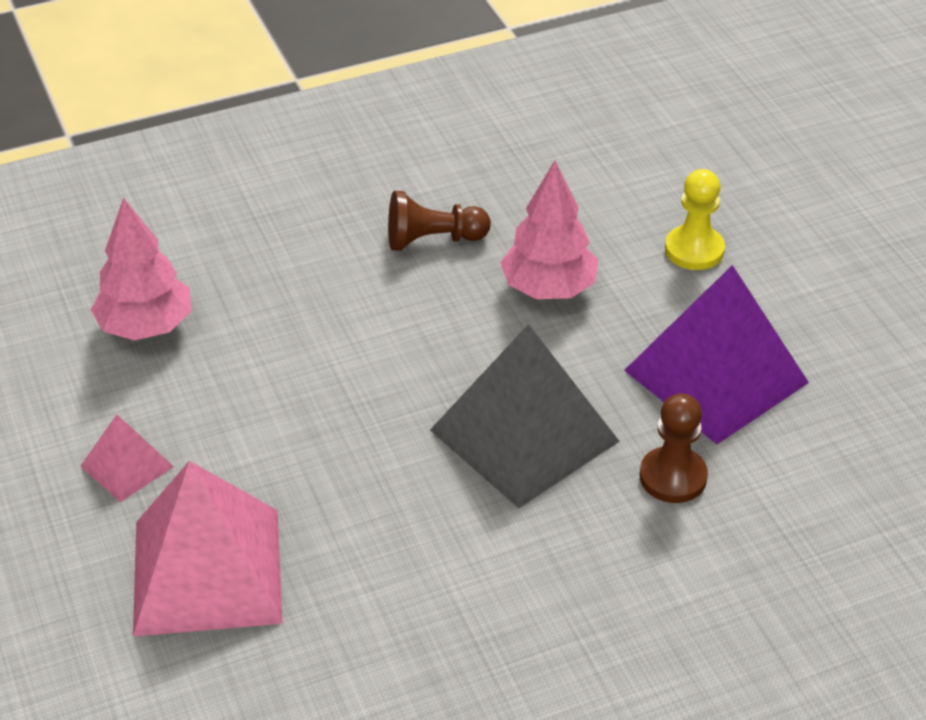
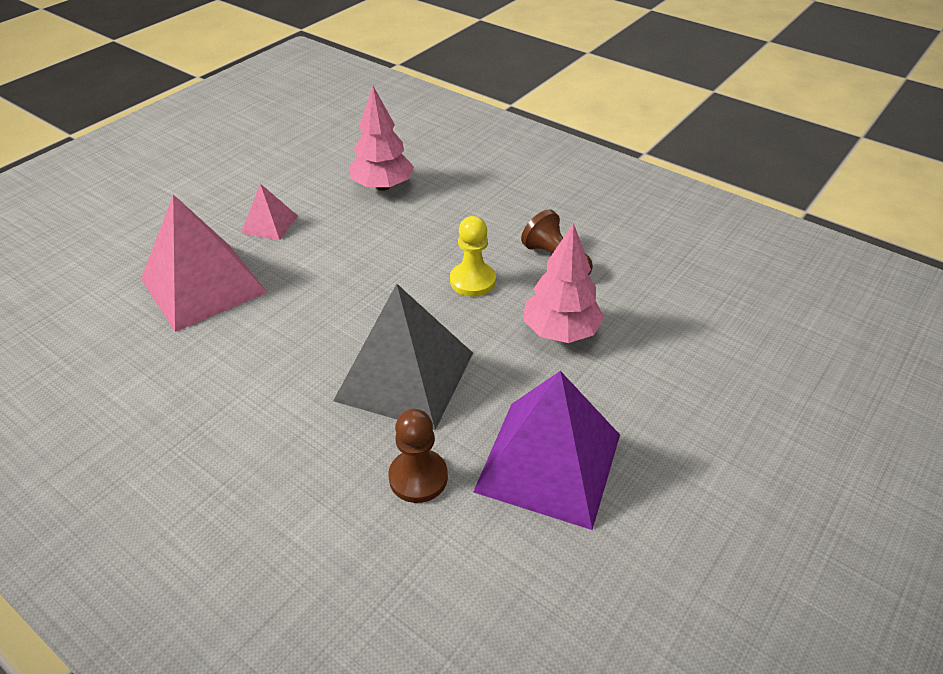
camera: 60 degrees right, 0 degrees up
yellow pawn [665,169,725,270] -> yellow pawn moved to [450,216,496,297]

